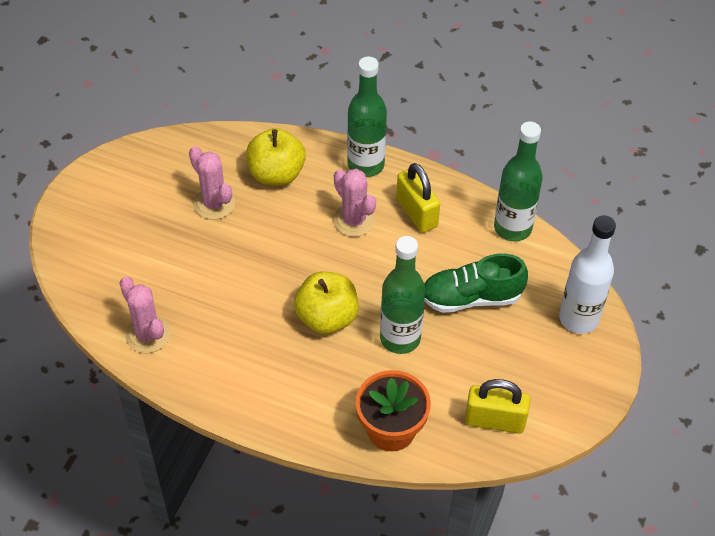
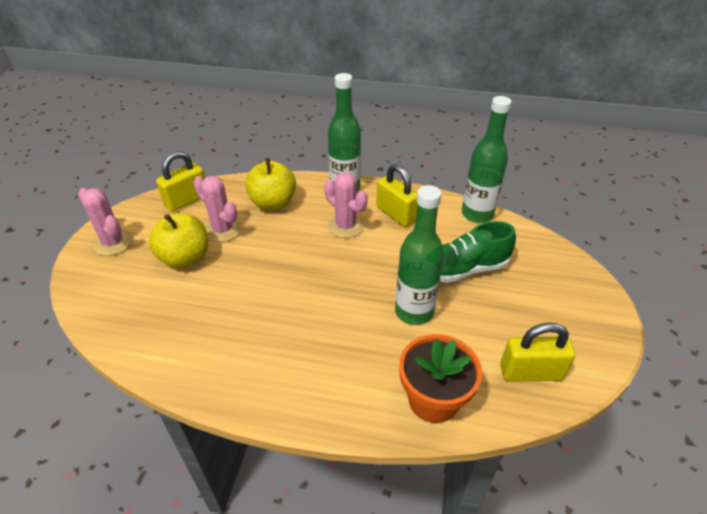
camera: 10 degrees left, 10 degrees down
pink cactus [119,277,171,353] -> pink cactus moved to [78,188,133,256]
yellow apple [294,272,359,334] -> yellow apple moved to [149,213,208,268]
white bottle [559,215,616,334] -> none
none -> yellow padlock [156,151,205,212]

